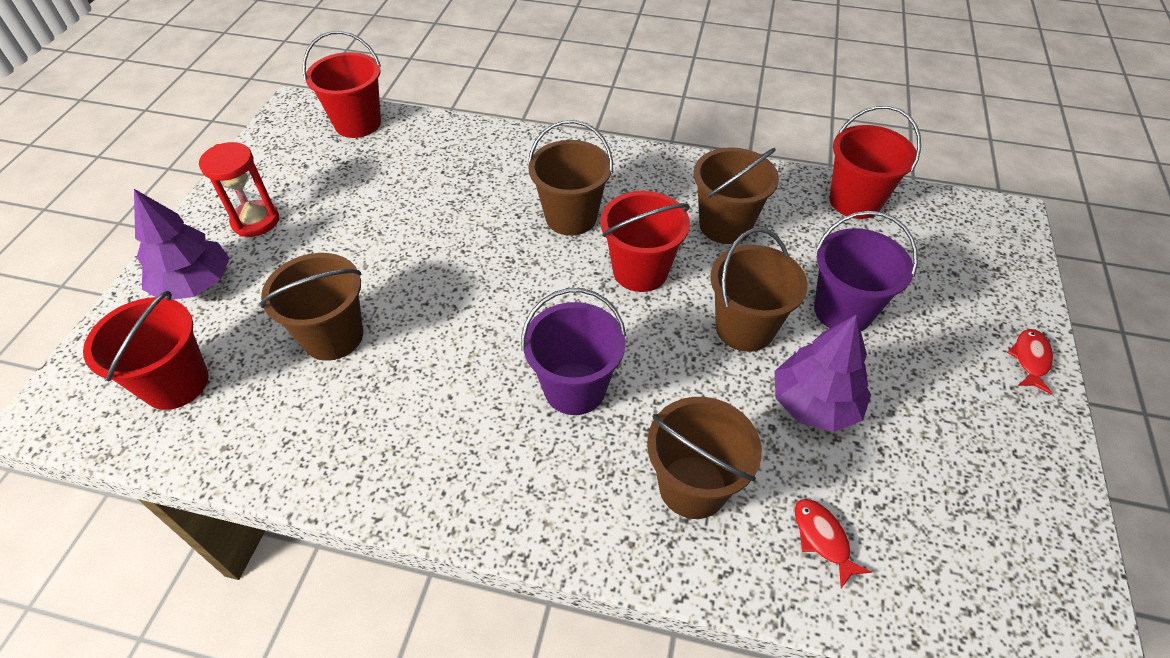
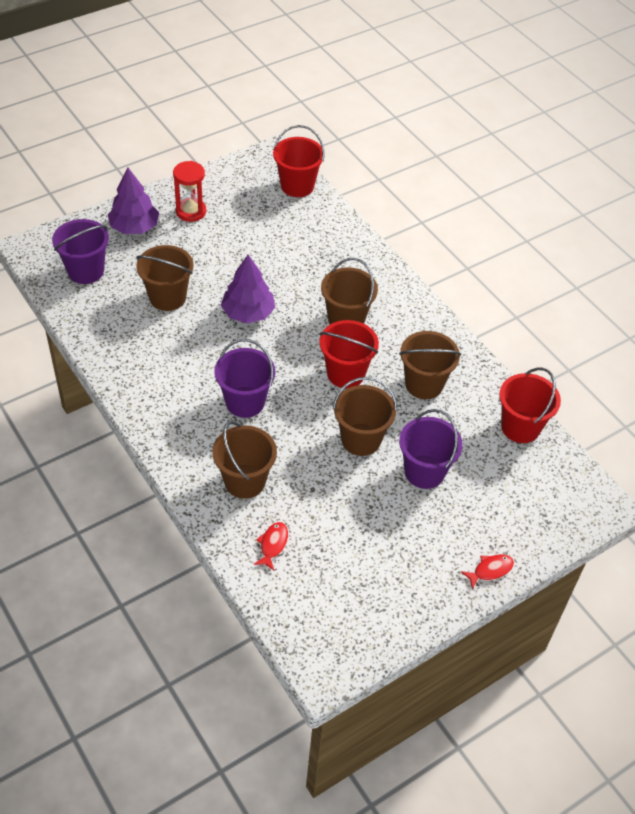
camera: 40 degrees right, 0 degrees up
red bucket [83,291,209,410] -> purple bucket [52,219,109,284]
purple tree [775,314,871,432] -> purple tree moved to [221,255,275,323]

